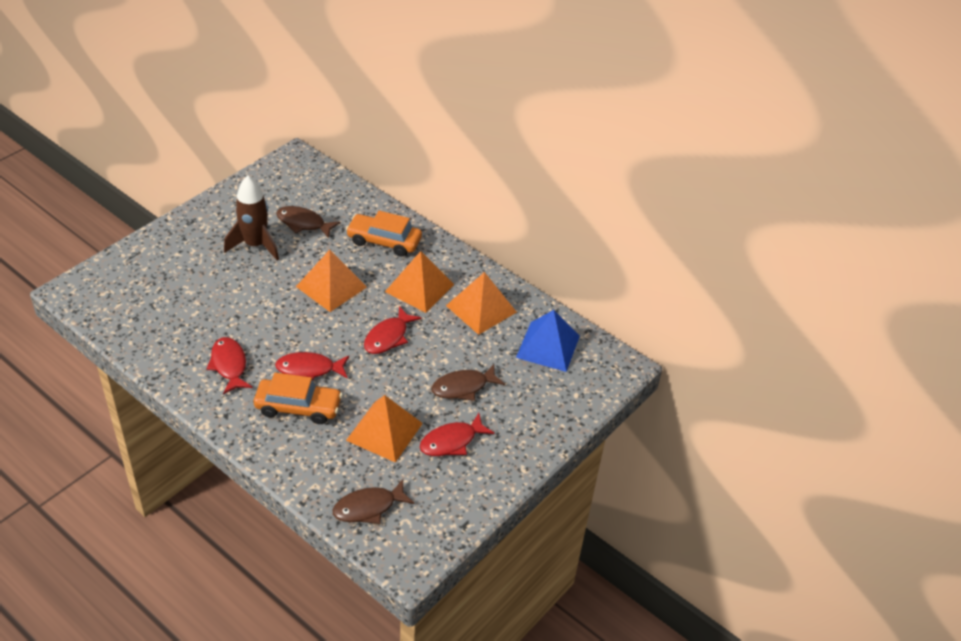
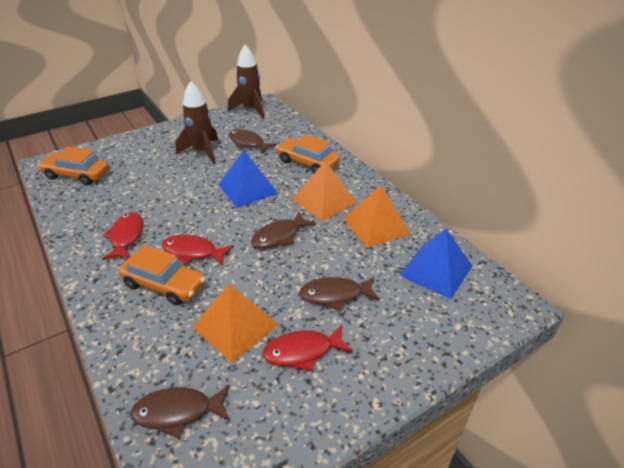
camera: 20 degrees right, 5 degrees down
orange pyramid [296,250,367,312] -> blue pyramid [218,150,278,208]
red fish [364,306,421,354] -> brown fish [251,212,316,249]
none -> orange car [38,146,109,185]
none -> brown rocket [228,45,264,119]

